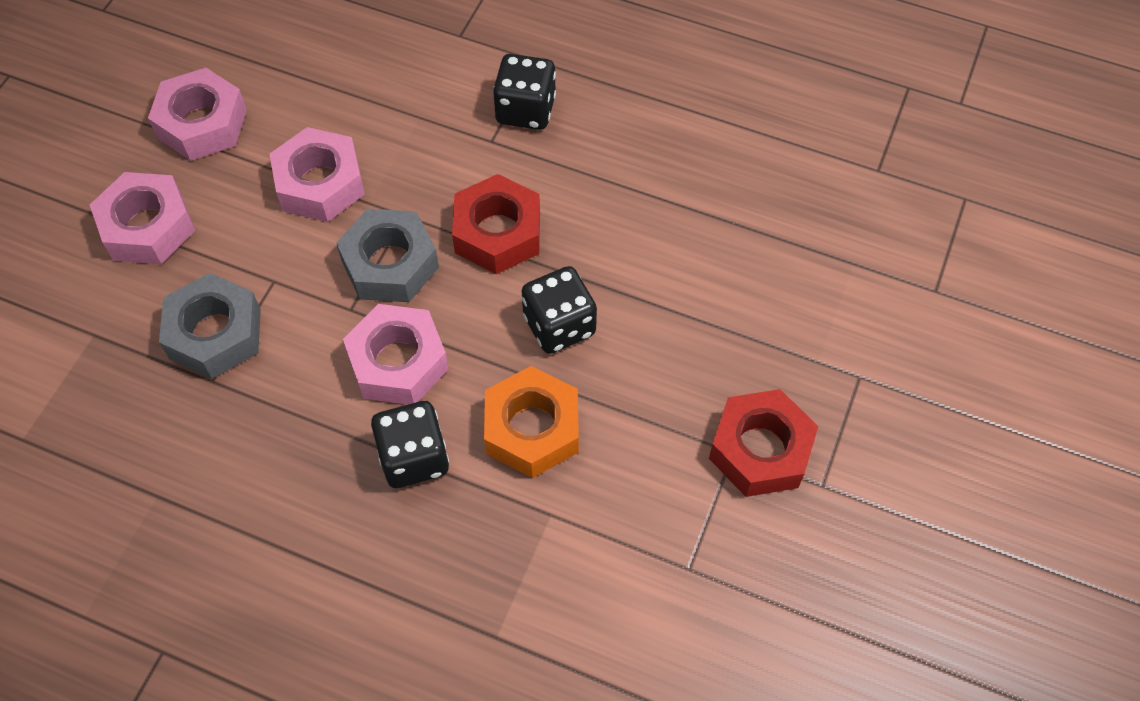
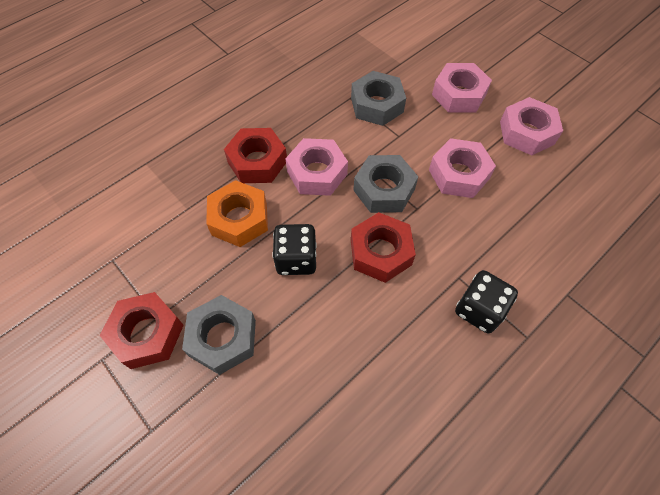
camera: 115 degrees right, 0 degrees up
black dice [371,401,449,488] -> red nut [224,128,287,183]
none -> grey nut [182,295,256,375]

